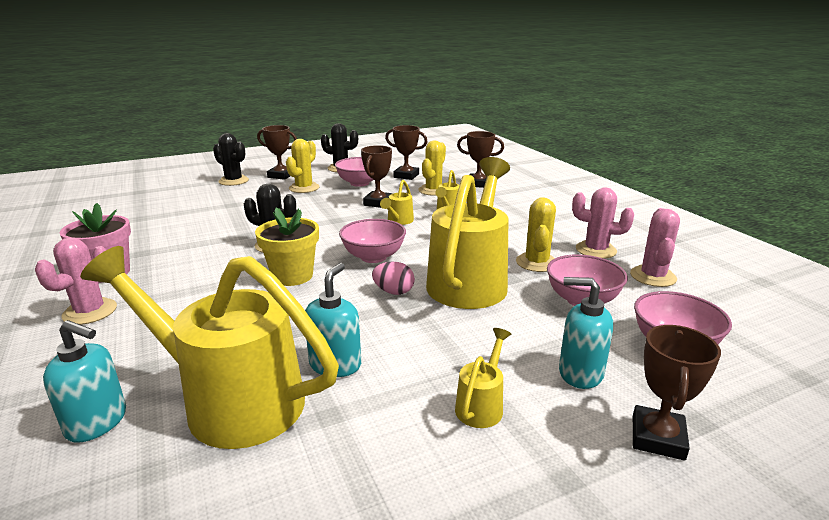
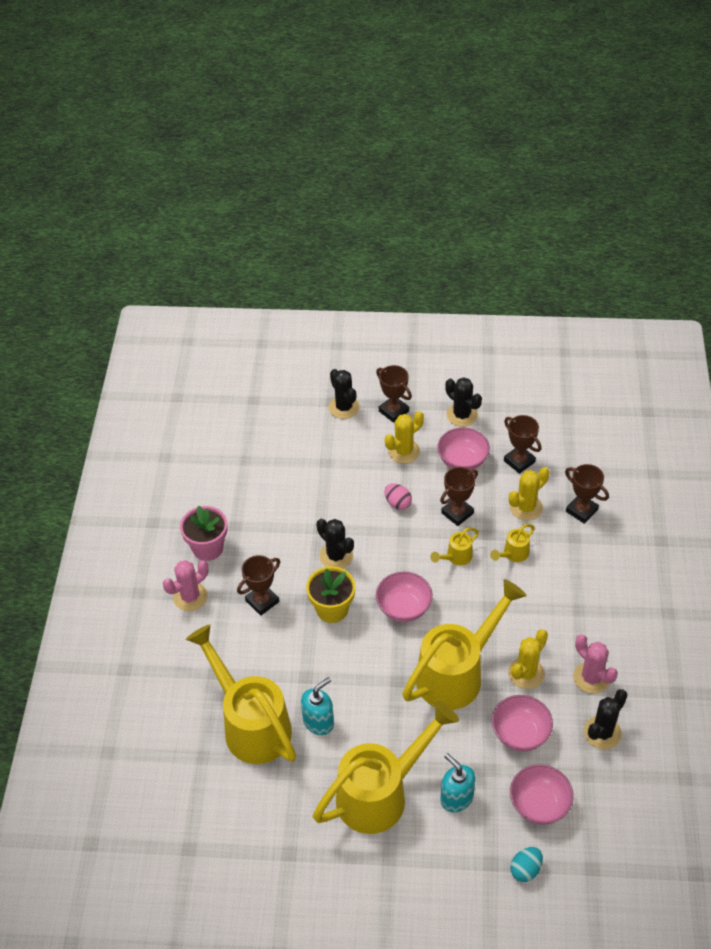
camera: 30 degrees right, 25 degrees up
turquoise soap dispenser [43,320,126,443] -> none
pink egg [372,262,415,295] -> pink egg moved to [385,483,412,510]
yellow watering can [455,328,511,428] -> yellow watering can [313,701,459,834], size x2.40
pink cactus [630,208,680,287] -> black cactus [584,689,628,749]
brown trophy [633,325,721,461] -> brown trophy moved to [237,555,280,616]
none -> turquoise egg [510,847,543,882]

